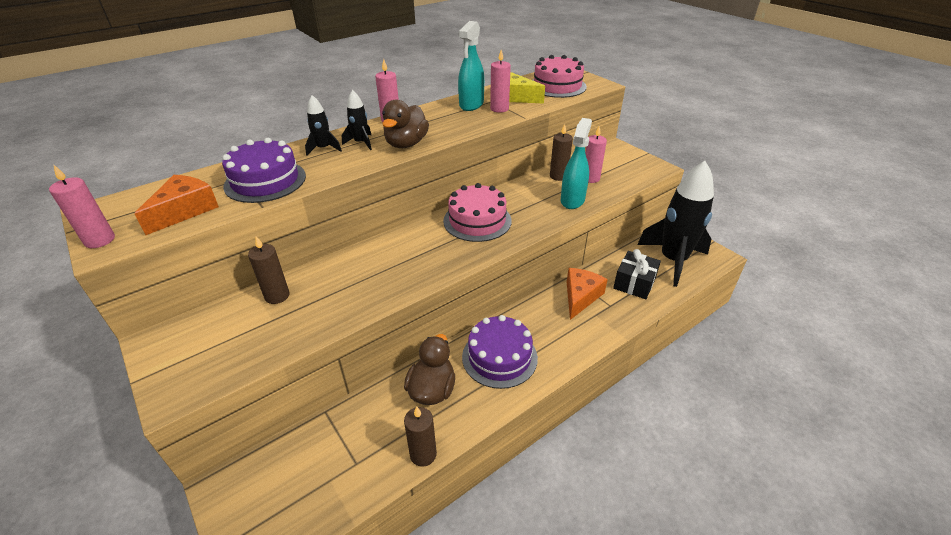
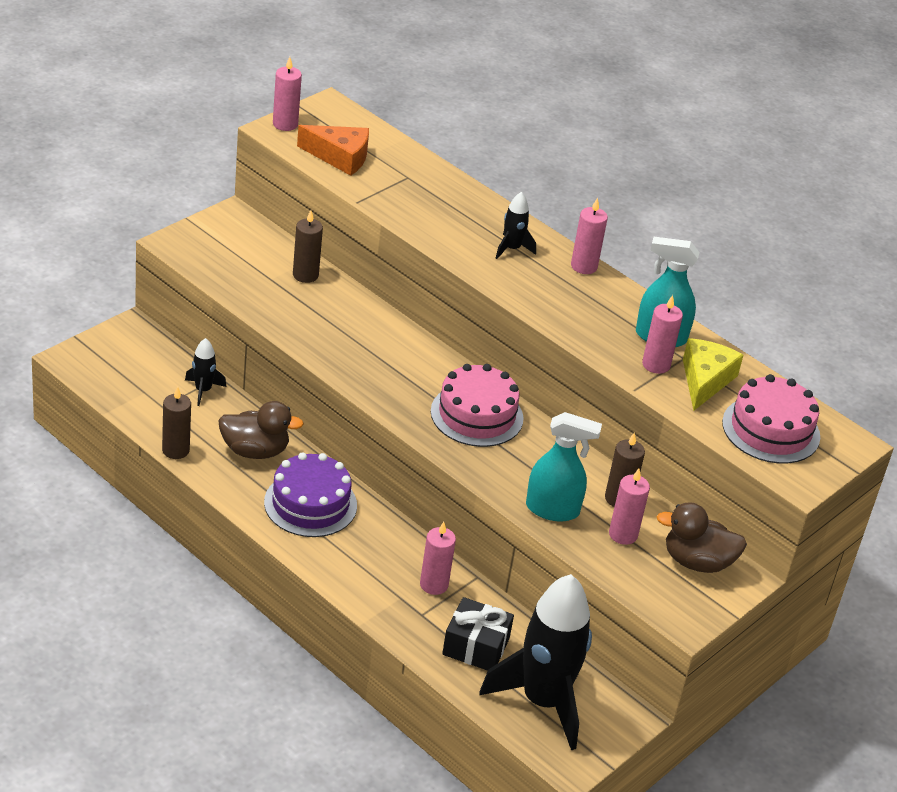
camera: 75 degrees right, 0 degrees up
purple cake [222,138,306,203] -> none
black rocket [305,95,342,156] -> black rocket moved to [185,338,226,406]
brown duck [382,100,429,148] -> brown duck moved to [656,502,747,573]
orange cheese [567,268,608,320] -> pink candle [420,522,456,595]

